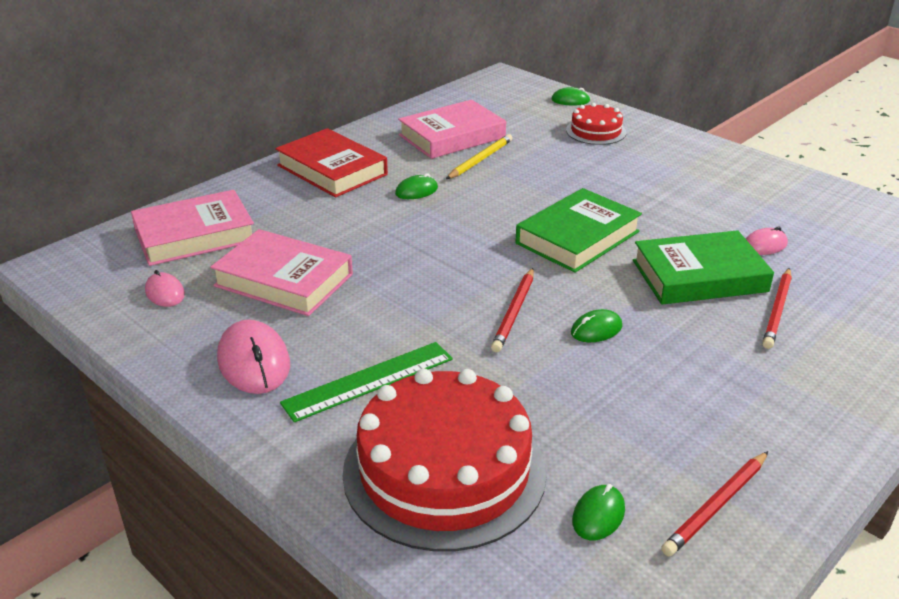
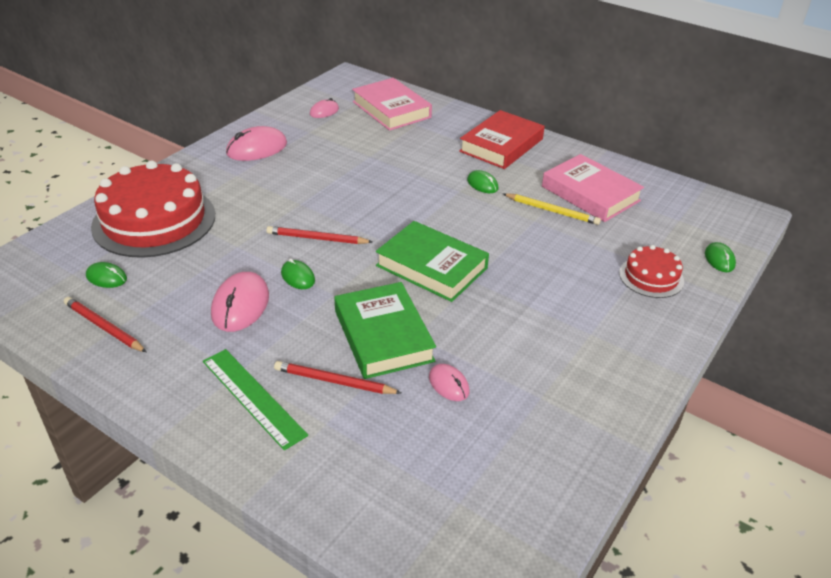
camera: 80 degrees right, 5 degrees up
pink book [210,229,353,316] -> none
green ruler [280,342,453,422] -> green ruler moved to [203,349,308,450]
none -> pink mouse [211,272,269,332]

